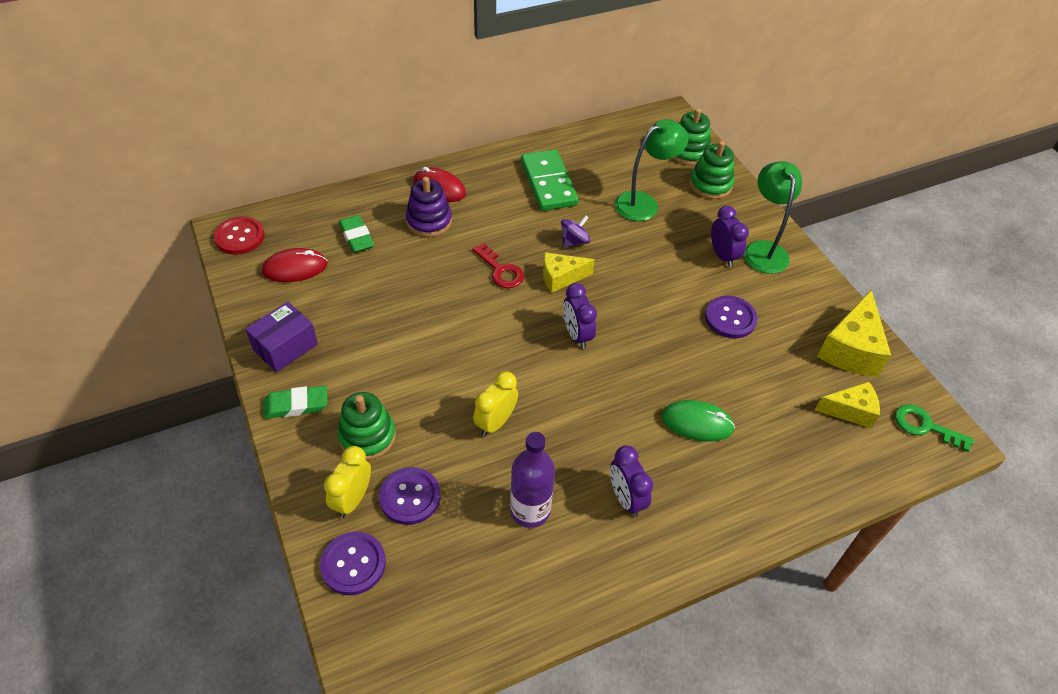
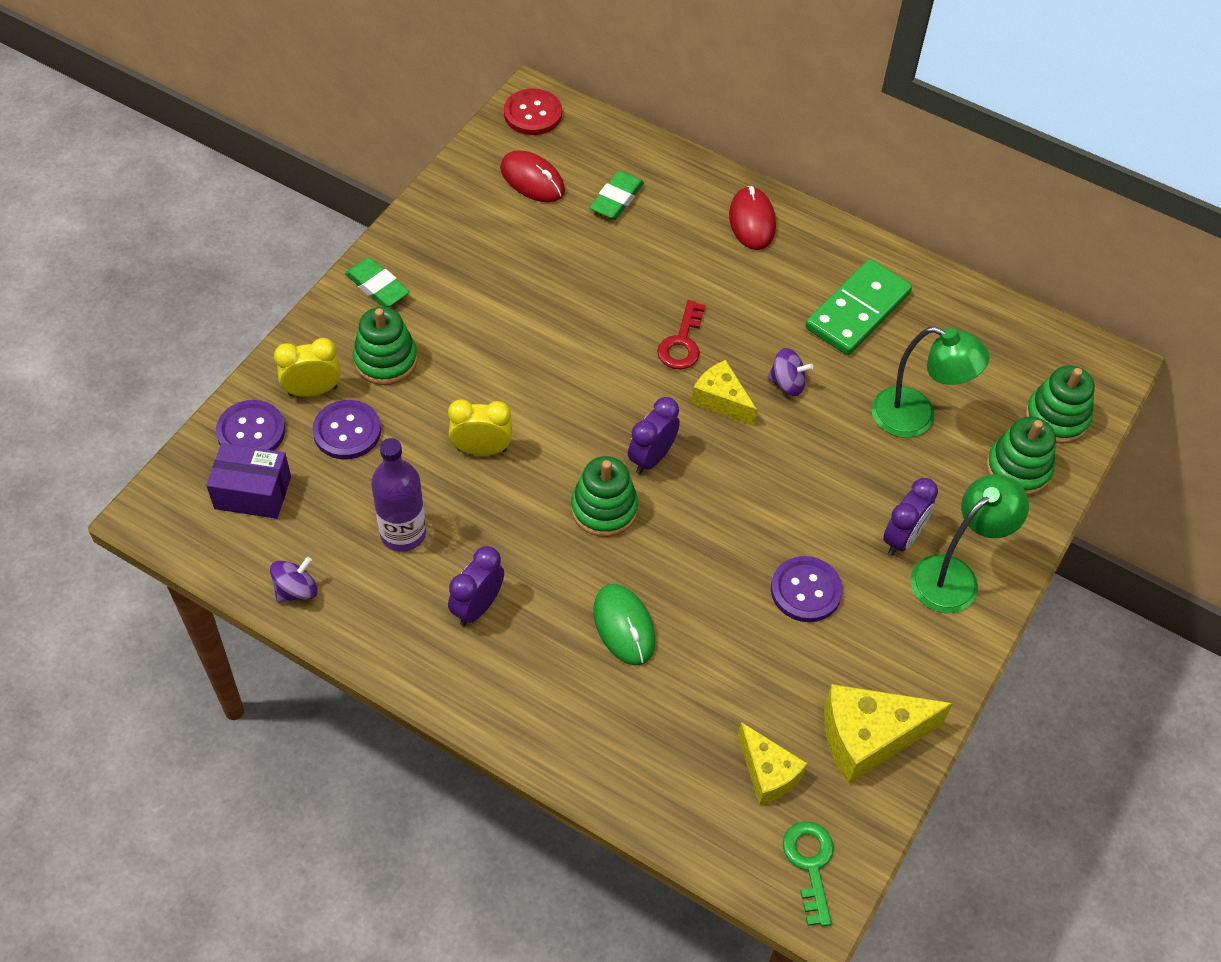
camera: 55 degrees right, 5 degrees up
purple box [245,302,318,372] -> purple box moved to [206,443,291,519]
purple stacking toy [406,177,452,237] -> none
none -> purple spinning top [270,557,318,603]
none -> green stacking toy [571,456,638,537]

